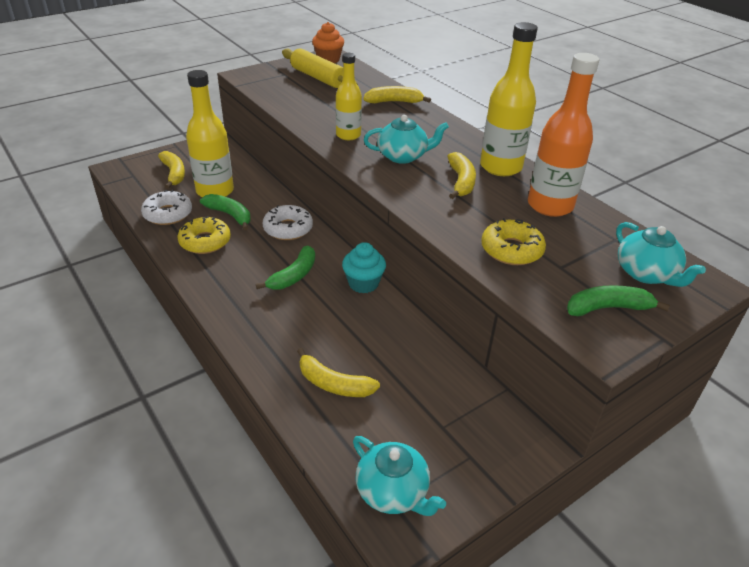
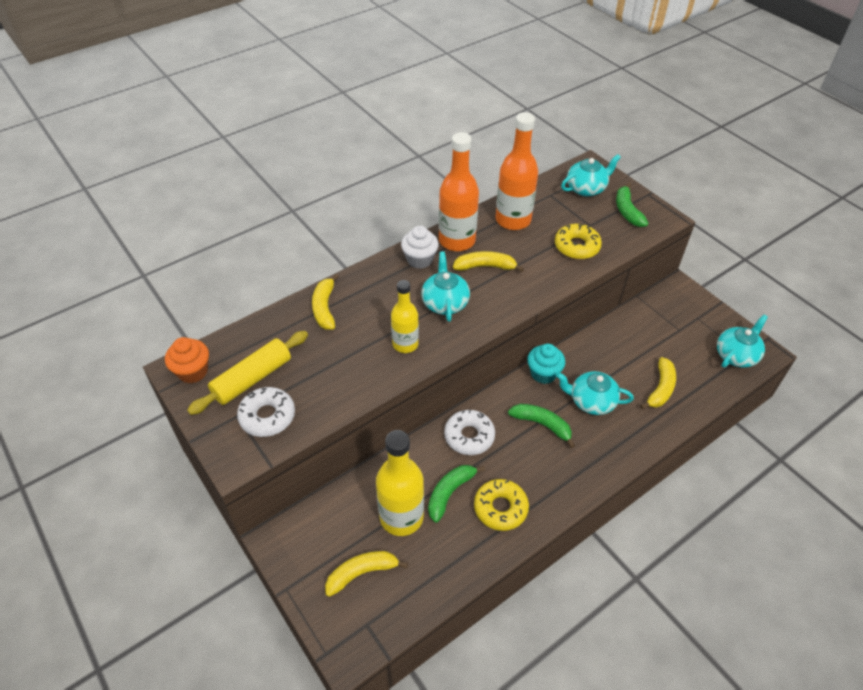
camera: 90 degrees left, 10 degrees up
white donut [141,190,192,225] -> white donut moved to [237,387,295,437]
yellow bottle [480,22,538,176] -> orange bottle [439,132,479,251]
none -> white cupcake [401,226,439,269]
none -> turquoise teapot [556,371,634,415]

